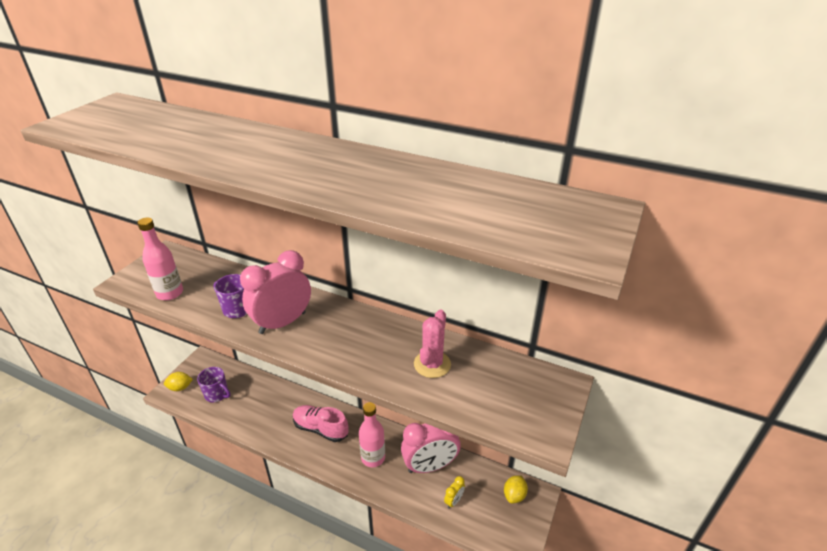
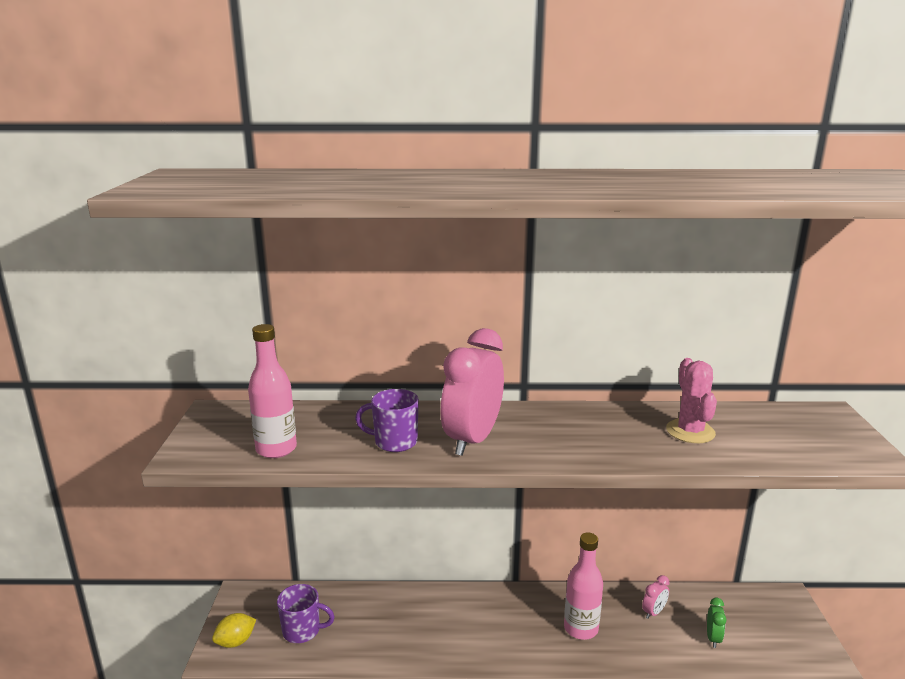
camera: 25 degrees left, 15 degrees down
pink shoe [293,405,349,442] -> none
pink clock [401,423,461,473] -> pink clock [642,575,670,619], size x0.42
yellow clock [444,476,465,508] -> green clock [707,598,726,648]
yellow lemon [504,475,528,503] -> none

